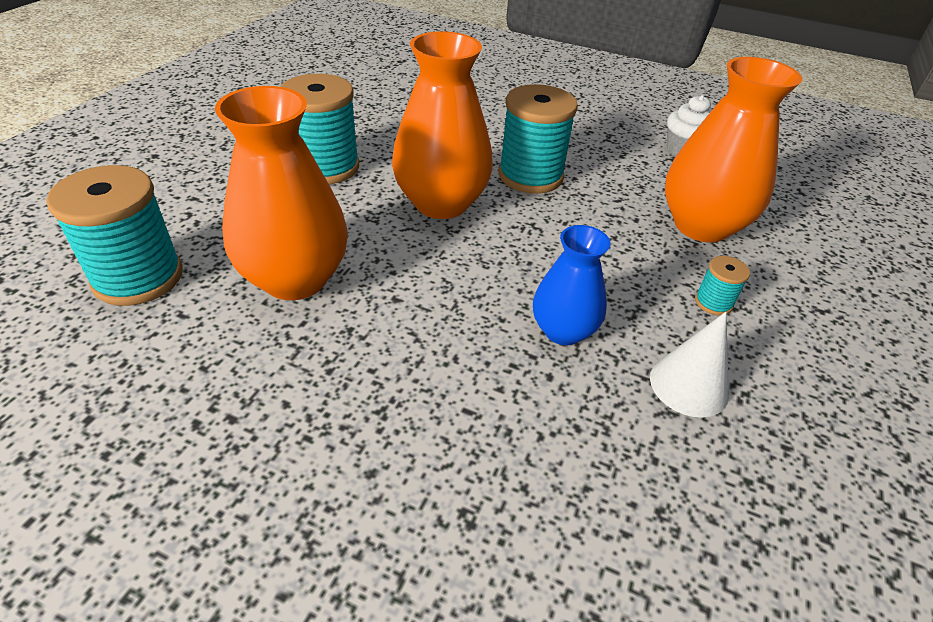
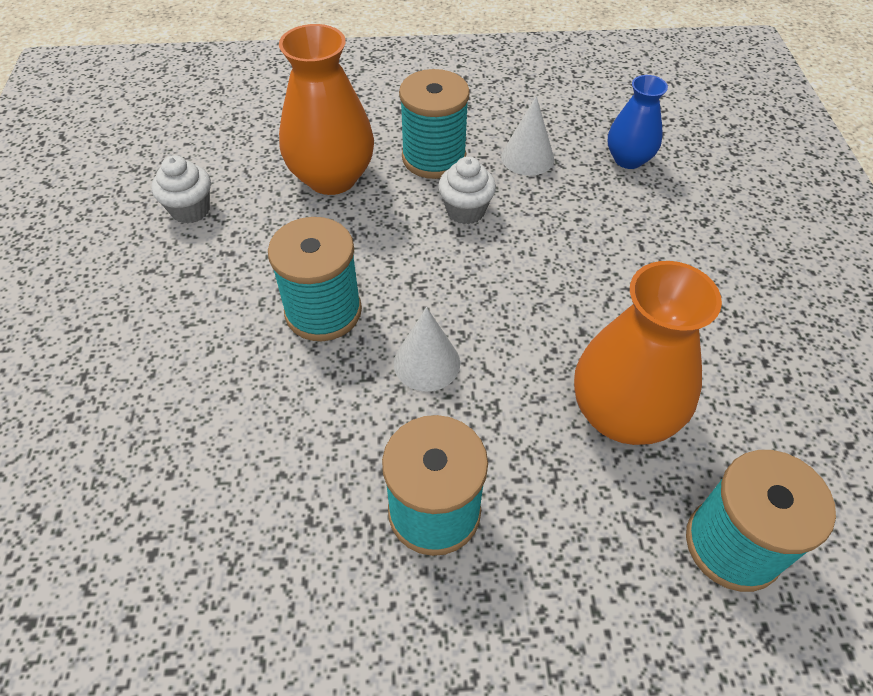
camera: 115 degrees left, 10 degrees up
orange vase [392,31,493,219] -> white cone [394,307,460,392]
blue vase [533,225,611,345] -> blue vase moved to [608,75,668,169]
turquoise spool [695,256,750,316] -> turquoise spool [399,69,470,179], size x2.18
none -> white cupcake [438,156,496,224]

